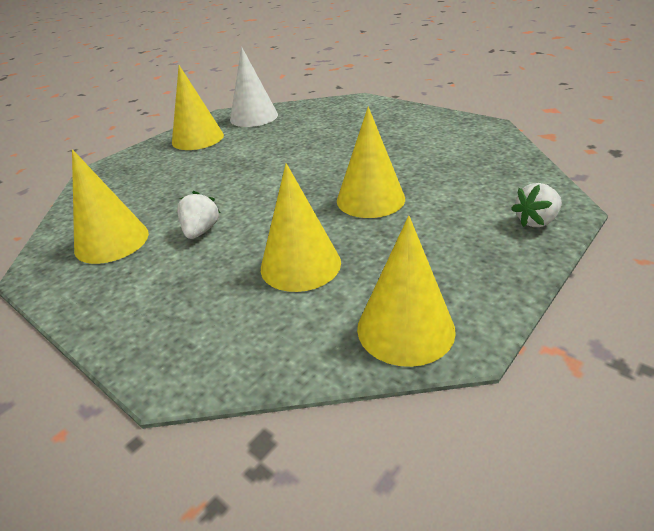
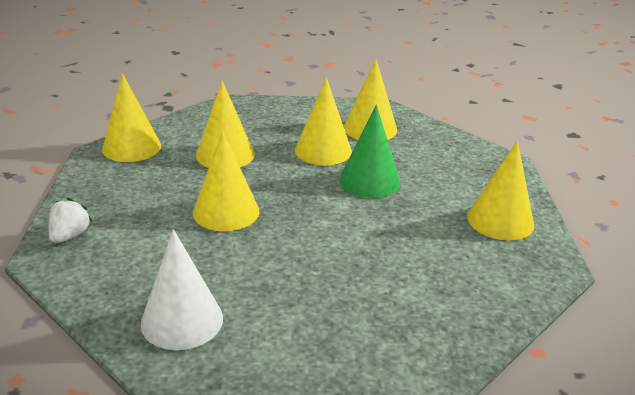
camera: 135 degrees right, 5 degrees down
white strawberry [177,191,220,239] -> yellow cone [295,78,352,165]
white cone [230,47,278,127] -> white cone moved to [141,229,223,350]
none -> green cone [339,105,401,198]

